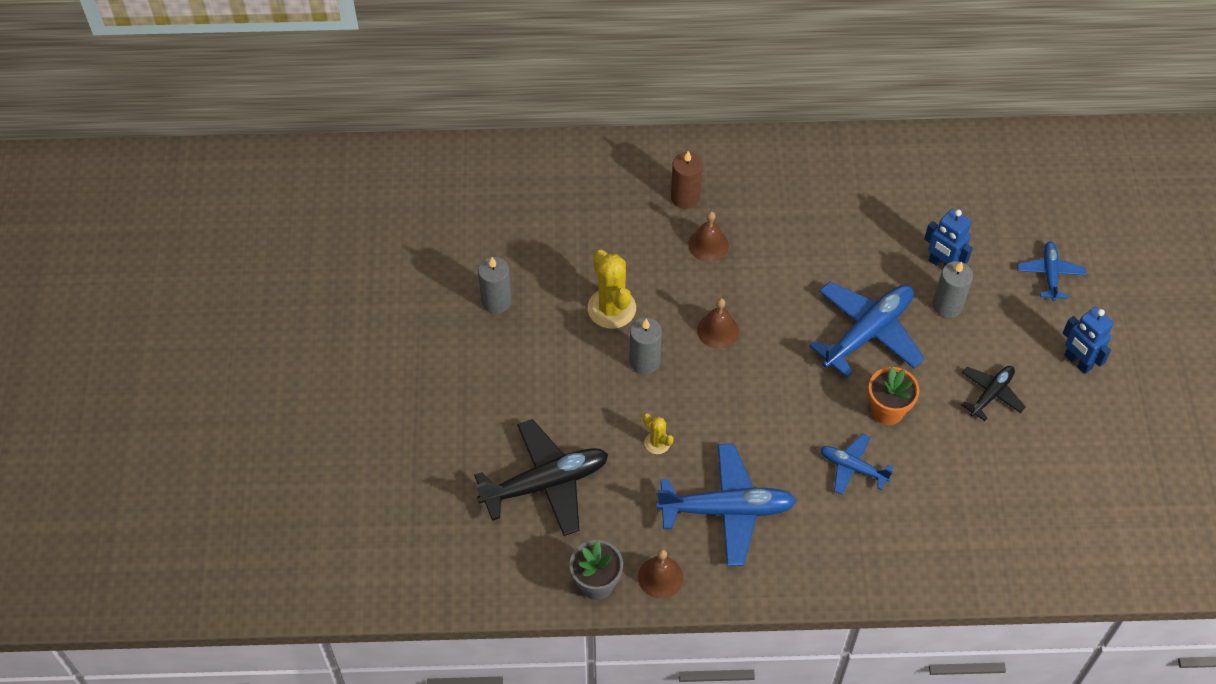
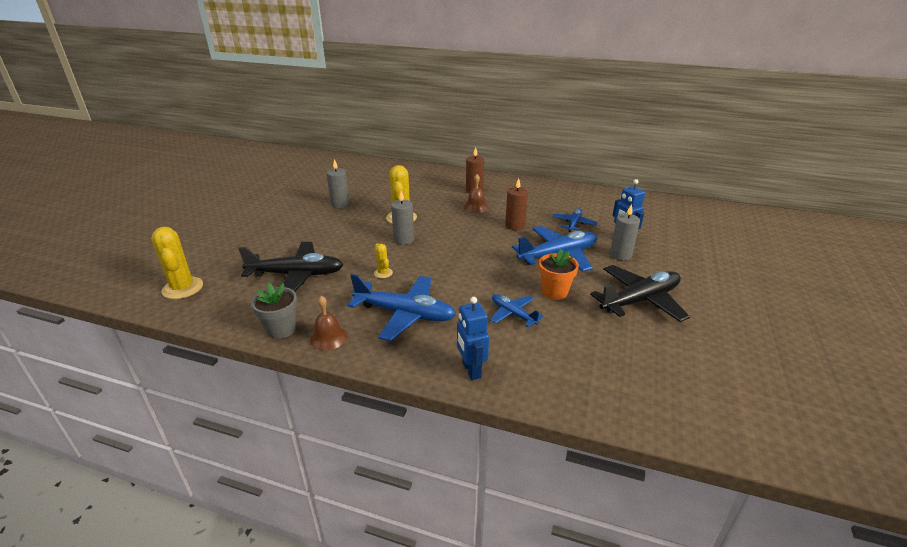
camera: 20 degrees right, 25 degrees down
brown bell [697,298,739,348] -> none
black plane [961,366,1025,421] -> black plane [590,265,690,322], size x1.82
blue plane [1017,242,1086,301] -> blue plane moved to [553,208,598,232]
blue robot [1063,307,1114,374] -> blue robot moved to [457,297,489,380]
none -> yellow cactus [151,227,203,299]
none -> brown candle [505,178,528,230]

